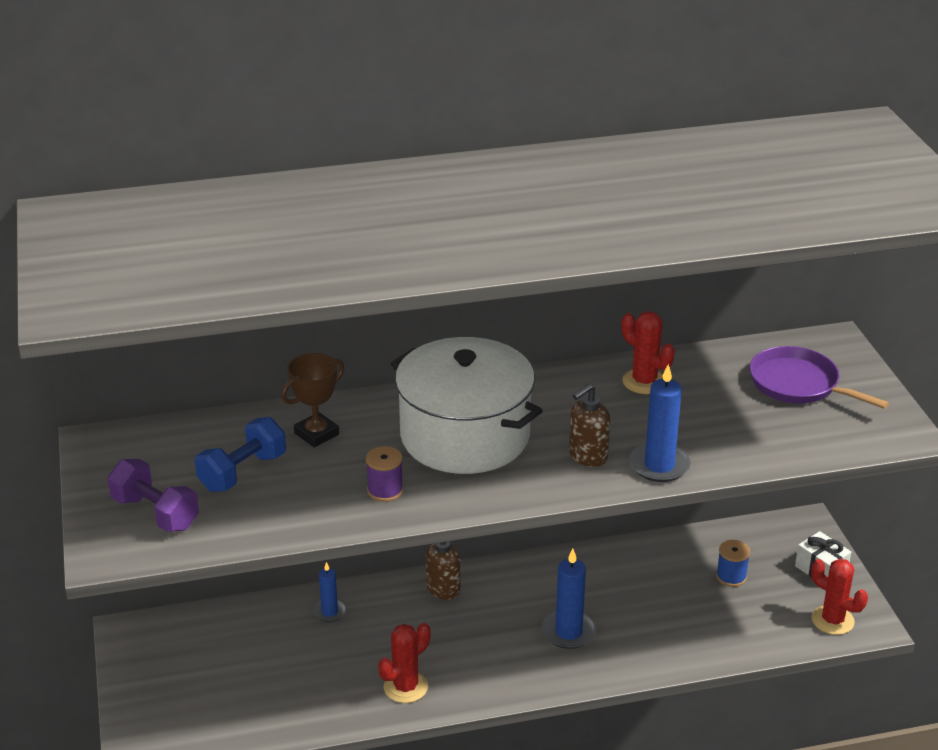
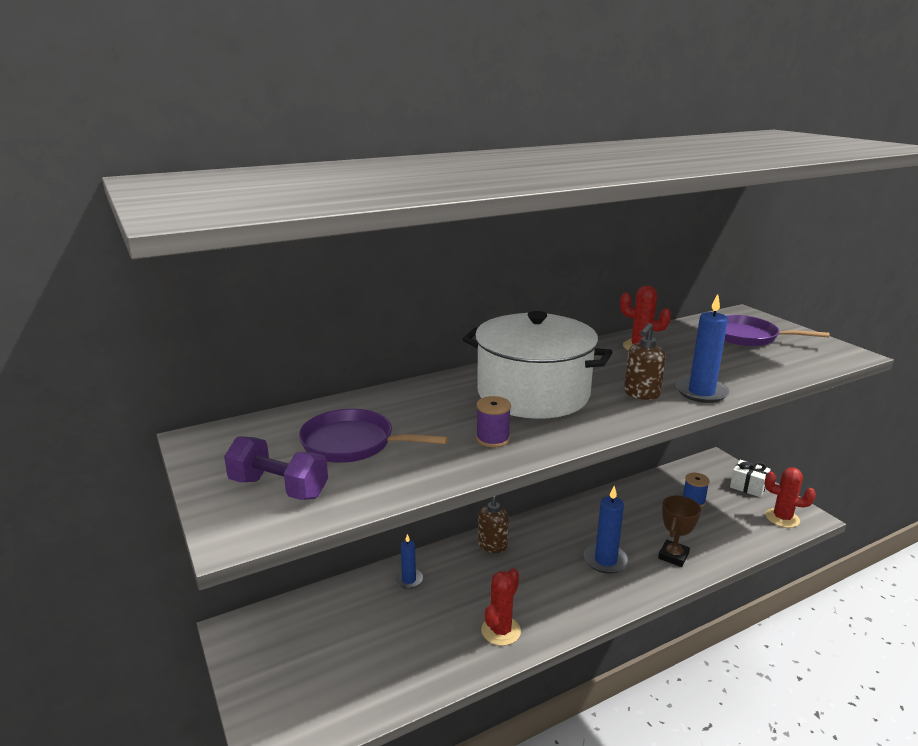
camera: 15 degrees left, 10 degrees down
blue dumbbell [195,417,286,492] -> purple pan [299,409,448,463]
brown trophy [281,353,344,448] -> brown trophy moved to [658,496,701,567]

